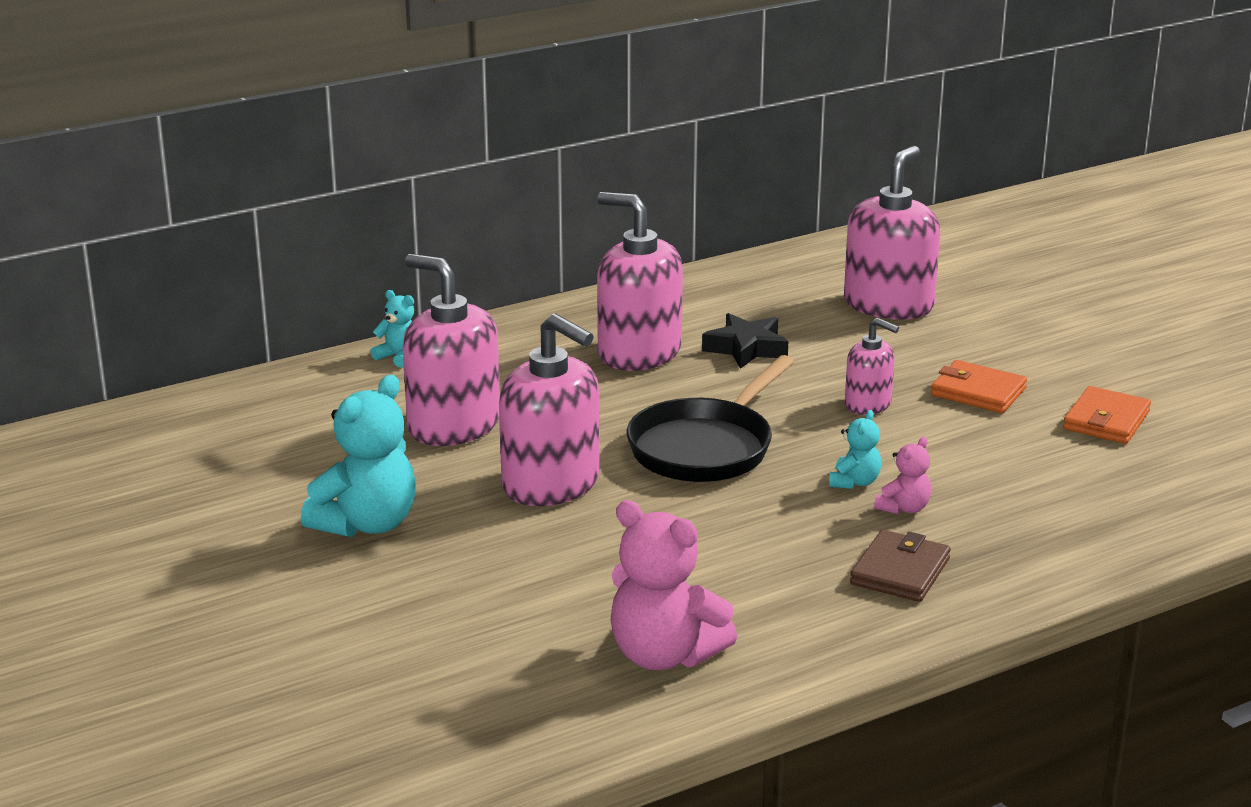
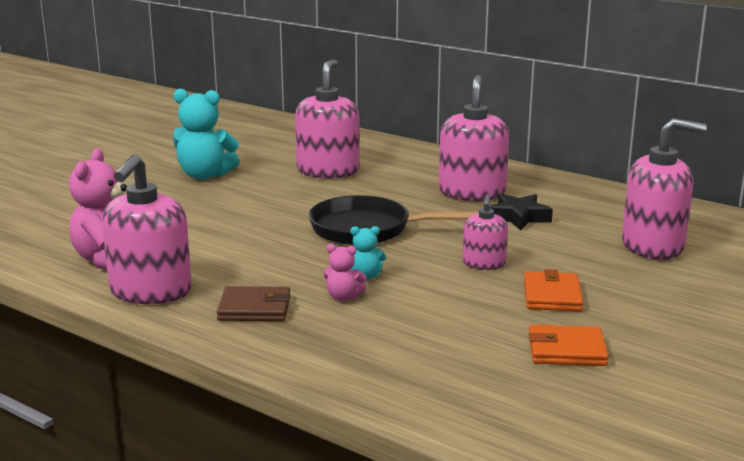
camera: 65 degrees right, 5 degrees down
turquoise teddy bear [370,290,414,368] -> none
pink soap dispenser [499,313,600,506] -> pink soap dispenser moved to [102,154,192,304]

